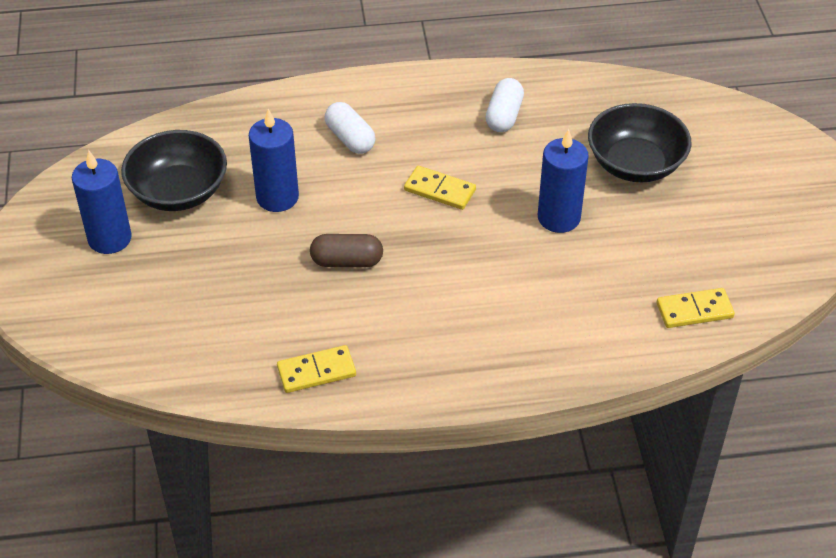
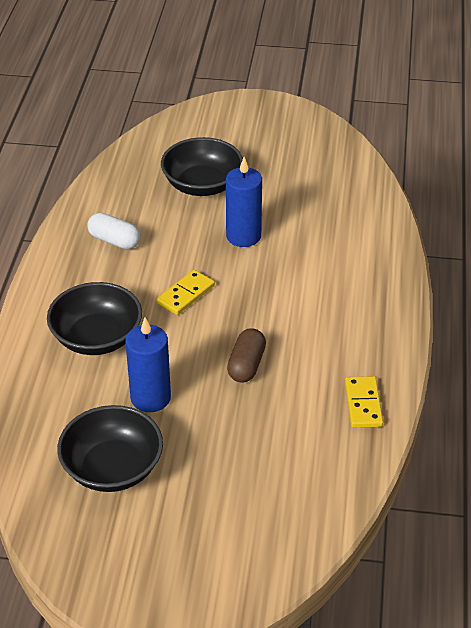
camera: 75 degrees left, 5 degrees down
blue candle [72,150,132,254] -> none
white capsule [325,102,376,154] -> black bowl [47,282,142,355]
yellow domino [656,288,735,328] -> none

